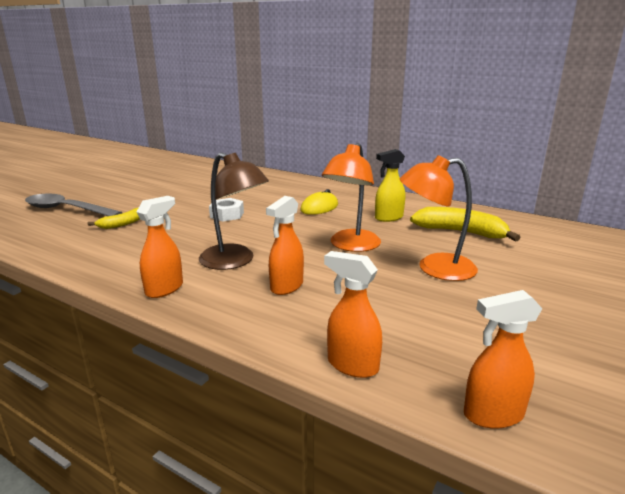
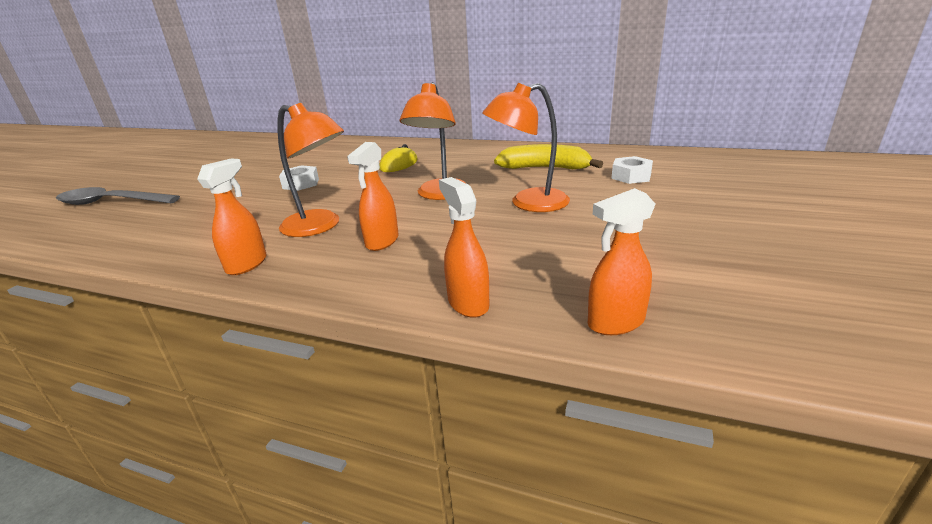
camera: 10 degrees left, 5 degrees up
yellow banana [88,208,140,229] -> none
brown lamp [199,152,269,270] -> orange lamp [277,103,344,237]
orange spray bottle [324,251,382,378] -> orange spray bottle turned 45 degrees clockwise [439,177,489,318]
yellow spray bottle [375,149,405,222] -> none
none -> white nut [611,156,653,184]

